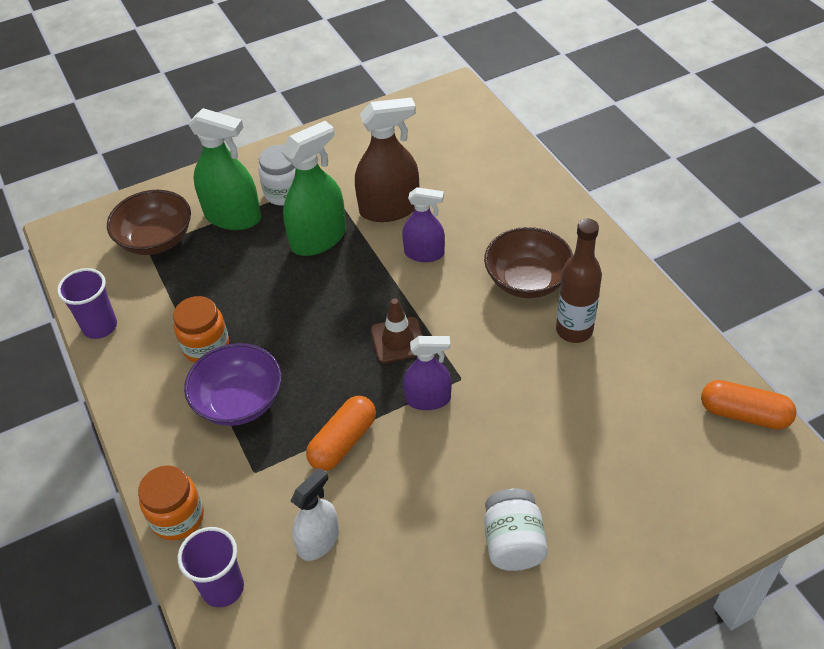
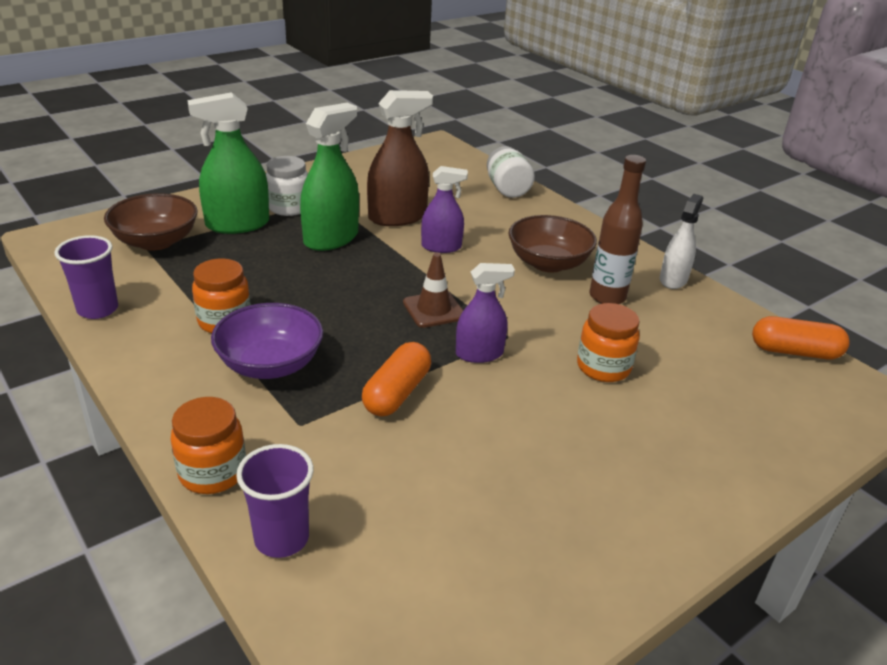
camera: 15 degrees left, 15 degrees down
green spray bottle [188,108,261,230] -> green spray bottle turned 150 degrees clockwise [187,92,269,234]
white spray bottle [290,468,339,561] -> white spray bottle moved to [660,194,703,289]
white jar [484,489,548,571] -> white jar moved to [487,146,535,198]
none -> orange jar [577,303,640,382]

